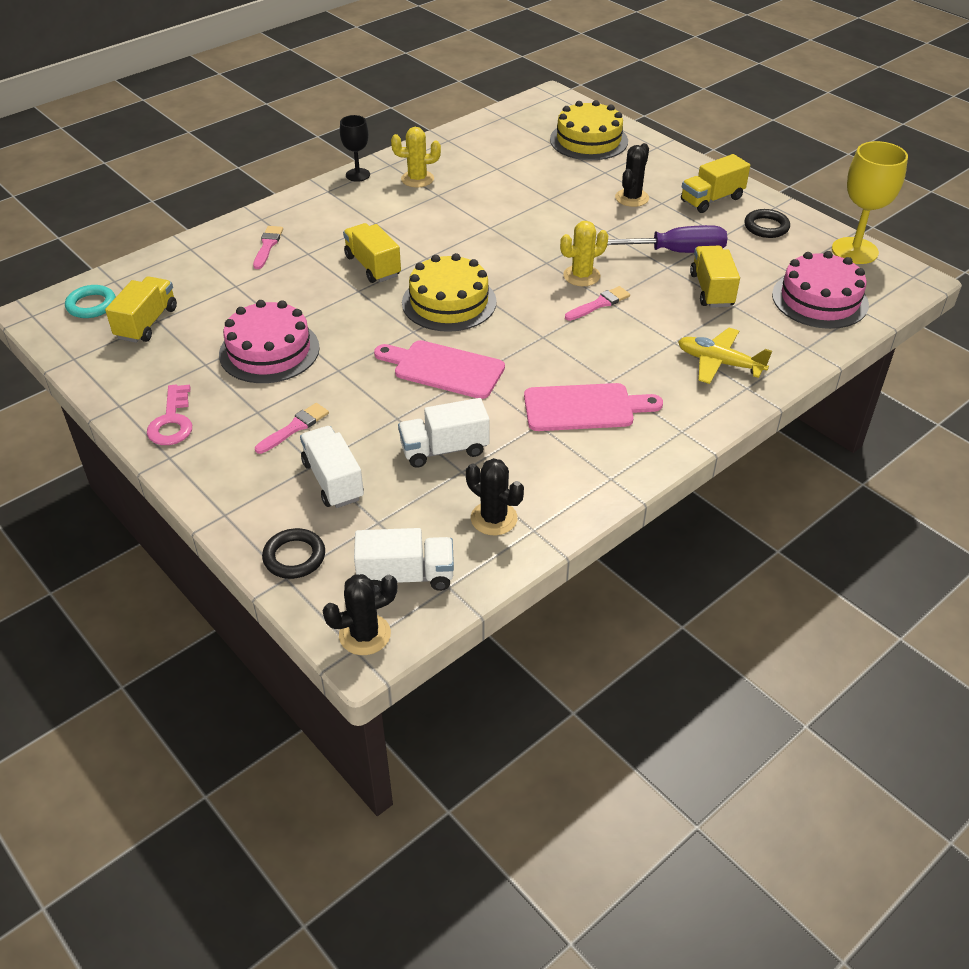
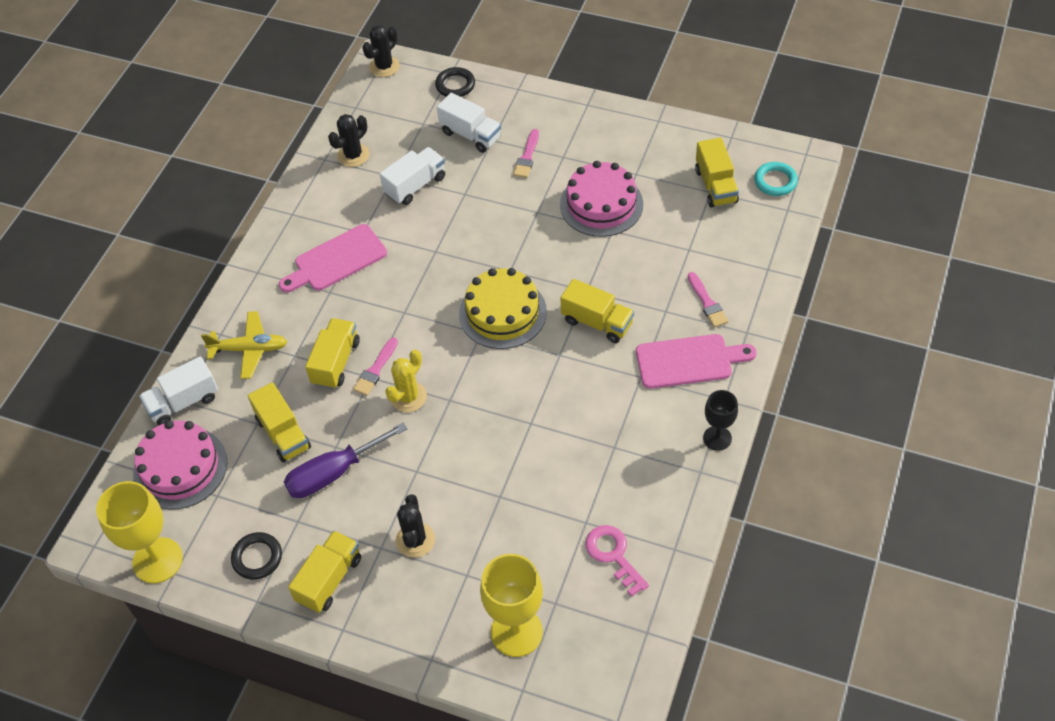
camera: 155 degrees right, 10 degrees up
pink key [147,385,192,445] -> pink key moved to [586,525,649,597]
white truck [354,528,454,592] -> white truck moved to [139,356,218,425]
pink cutting board [374,340,505,399] -> pink cutting board moved to [636,334,757,389]
yellow cactus [391,127,441,187] -> none
black cactus [466,458,524,535] -> black cactus turned 60 degrees counterclockwise [328,114,369,167]
yellow cake [550,100,628,160] -> yellow goblet [480,554,543,657]
none -> yellow truck [305,318,360,389]

